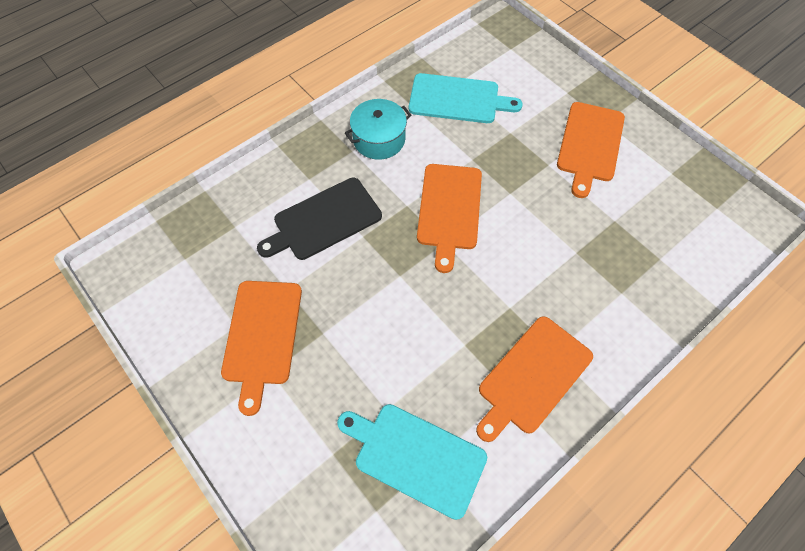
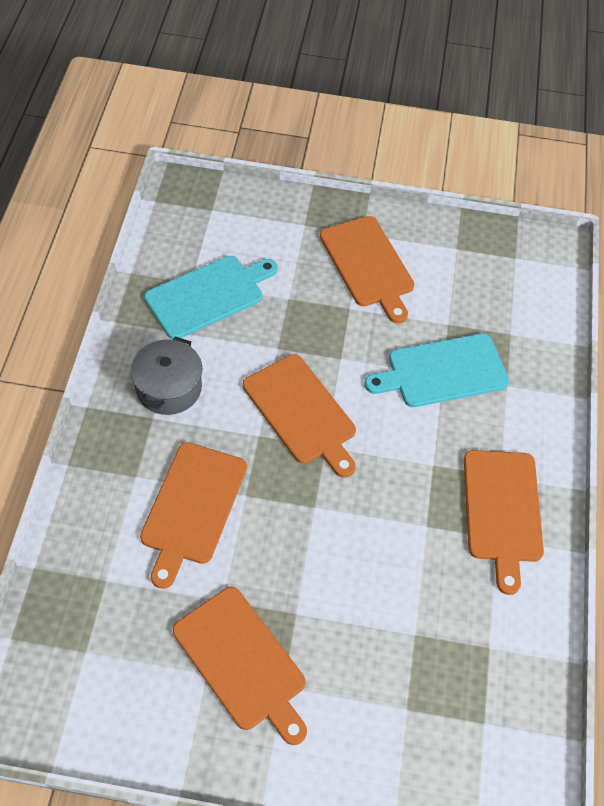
camera: 45 degrees left, 5 degrees down
black cutting board [257,178,382,260] -> orange cutting board [140,442,247,589]
turquoise cutting board [337,404,487,520] -> turquoise cutting board moved to [364,333,509,407]
turquoise pot [345,99,411,160] -> grey pot [131,337,202,415]

